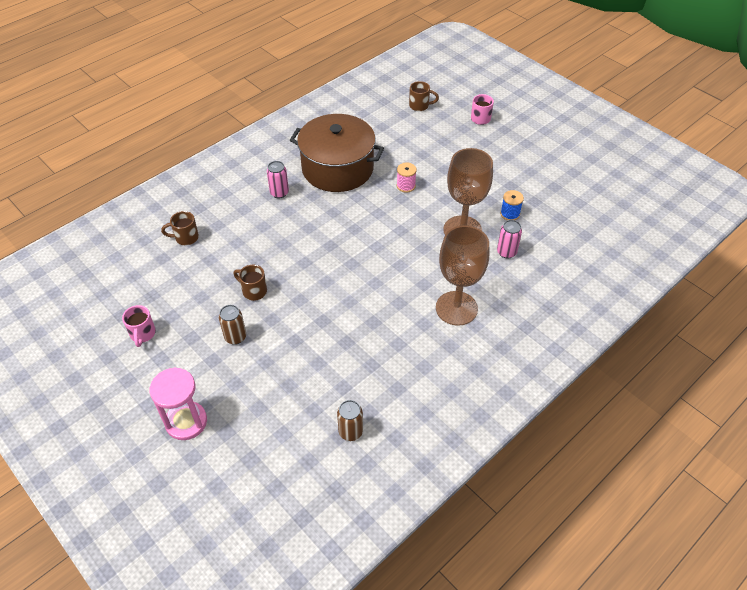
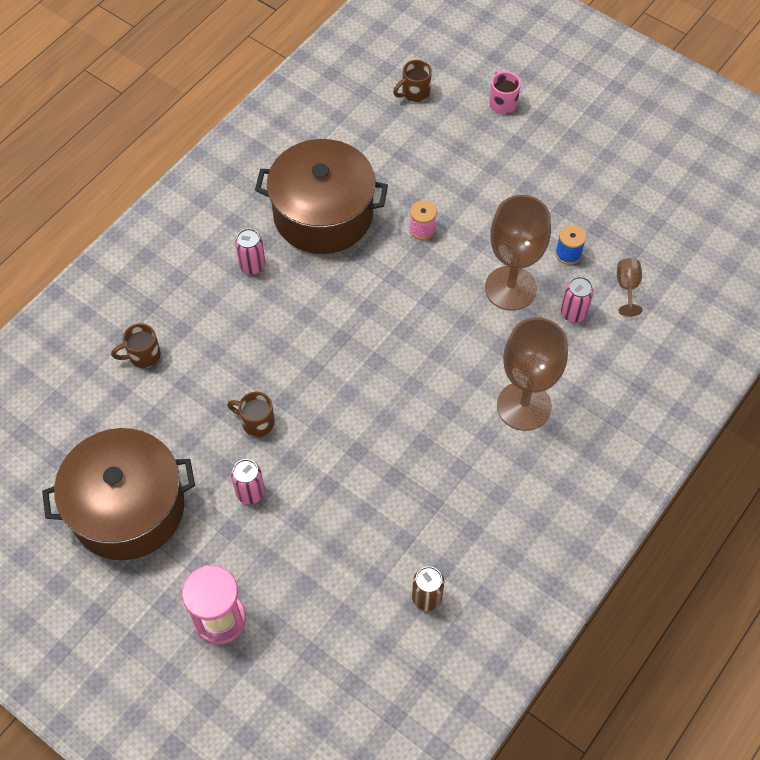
camera: 10 degrees left, 10 degrees up
pink mug [122,305,156,347] -> brown pot [42,428,195,560]
brown can [219,305,246,345] -> pink can [231,459,265,504]
brown mug [409,81,439,111] -> brown mug turned 150 degrees clockwise [393,60,432,102]
none -> brown goblet [617,258,643,317]

